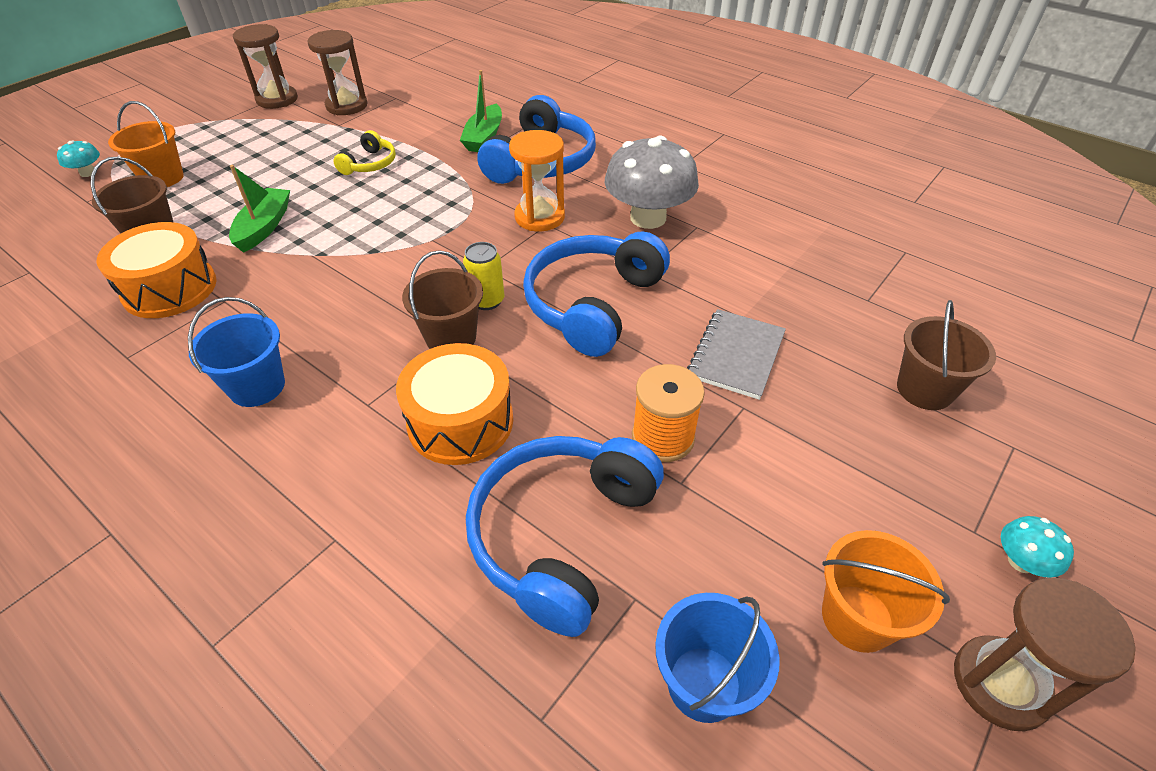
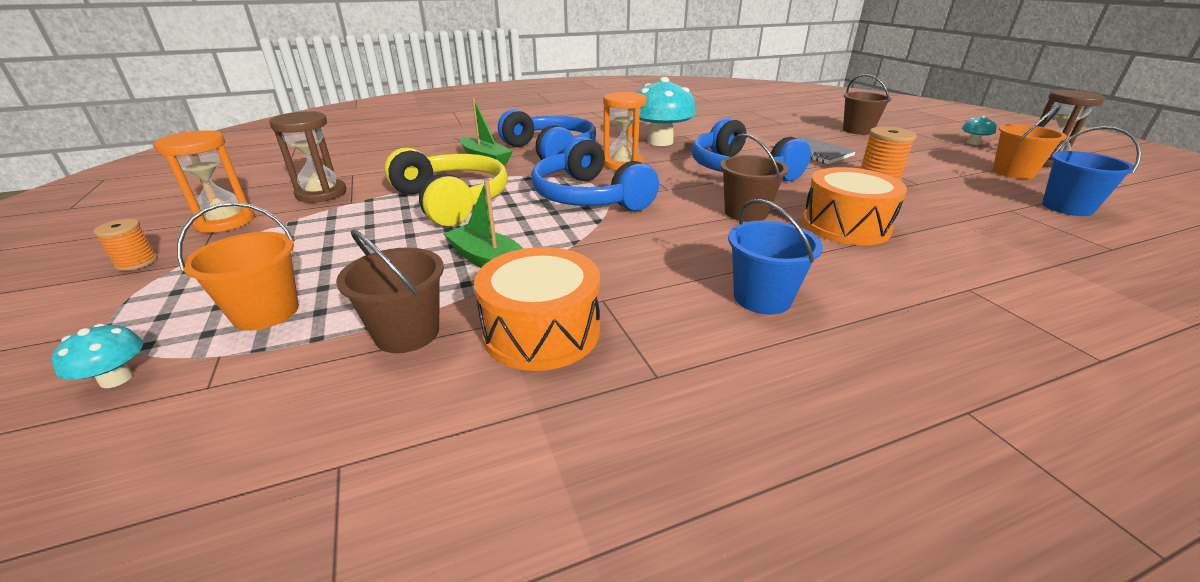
camera: 60 degrees left, 15 degrees down
brown hourglass [233,24,298,109] -> orange hourglass [154,130,255,233]
yellow headphones [333,130,396,175] -> yellow headphones [384,148,508,226], size x2.00
yellow can [463,242,504,310] -> none
blue headphones [466,436,664,637] -> blue headphones moved to [531,137,659,211]
grey mushroom [605,136,699,229] -> turquoise mushroom [636,77,696,146]
none -> orange spool [93,219,158,271]

